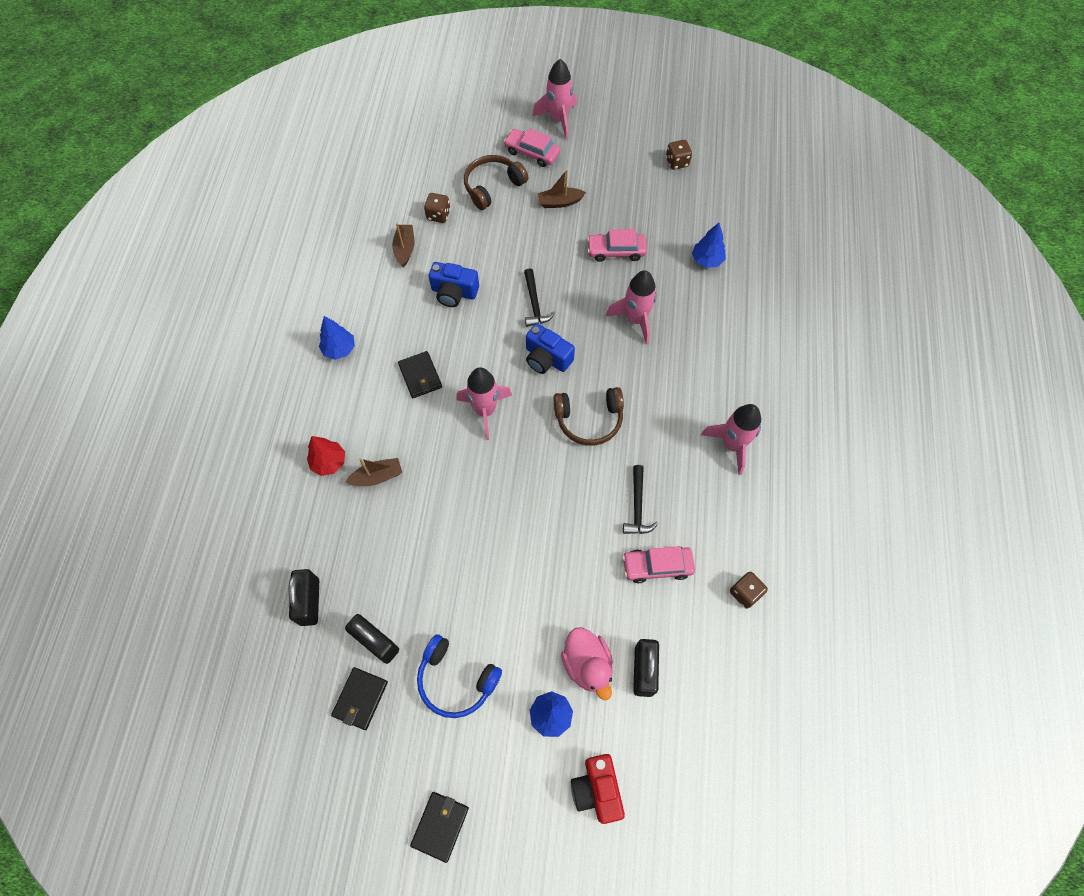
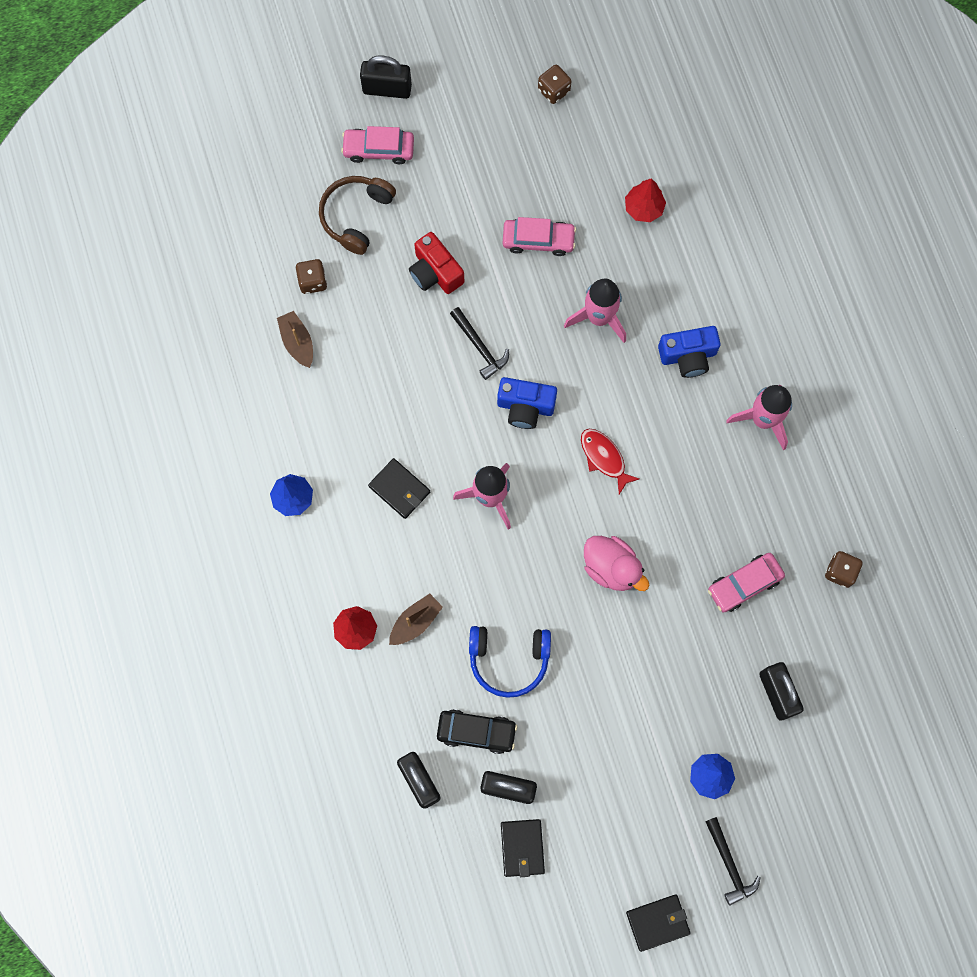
camera: 25 degrees left, 10 degrees up
black wallet [410,792,469,863] -> black wallet turned 75 degrees clockwise [626,894,691,952]
blue headphones [417,634,502,718] -> blue headphones moved to [469,626,551,698]
blue camera [429,262,479,307] -> blue camera moved to [658,326,721,378]
pink rocket [532,59,577,139] -> black padlock [360,56,412,99]
brown boat [538,170,586,208] -> none
brown headphones [554,387,624,446] -> red fish [581,429,639,494]
pink duck [561,627,613,700] -> pink duck moved to [584,536,649,591]
red camera [571,754,625,824] -> red camera moved to [409,232,464,294]
pink car [587,229,647,262] -> pink car turned 150 degrees counterclockwise [503,217,576,256]
black hammer [623,465,658,534] -> black hammer moved to [705,817,761,906]
blue tree [692,223,726,268] -> red tree [625,178,666,222]
none -> black car [437,709,517,754]

